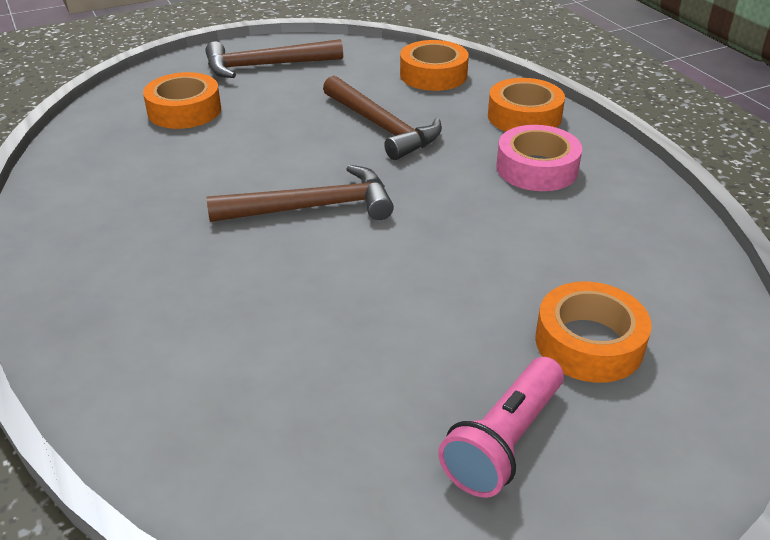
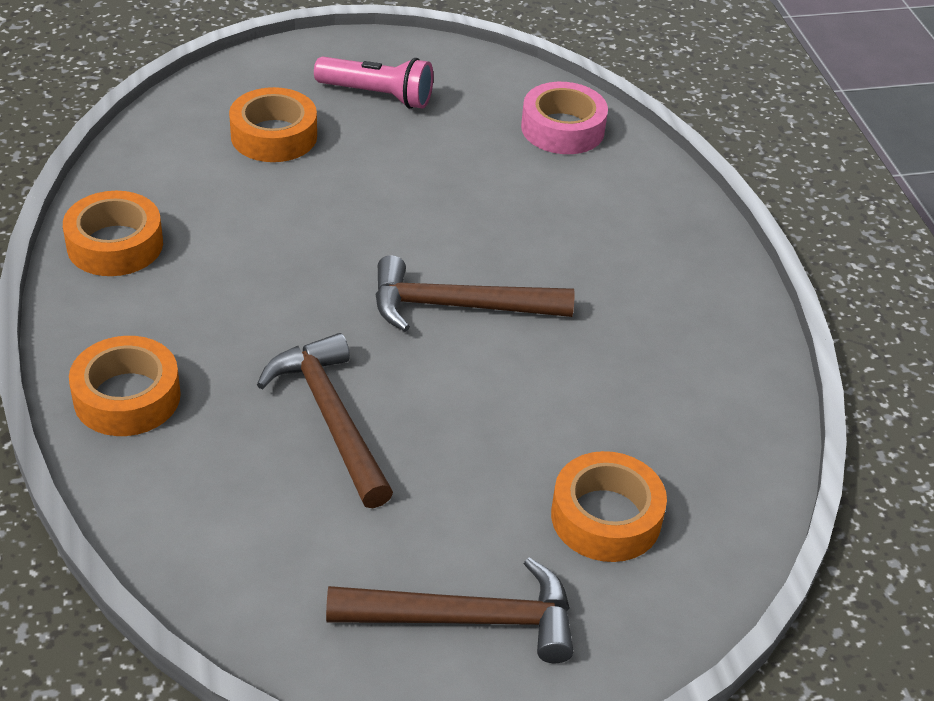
camera: 170 degrees left, 5 degrees up
orange tape [400,40,469,91] -> orange tape moved to [63,191,163,276]
pink flashlight [438,357,564,498] -> pink flashlight turned 60 degrees clockwise [314,56,433,109]
pink tape [496,125,582,191] -> pink tape moved to [521,82,608,154]

